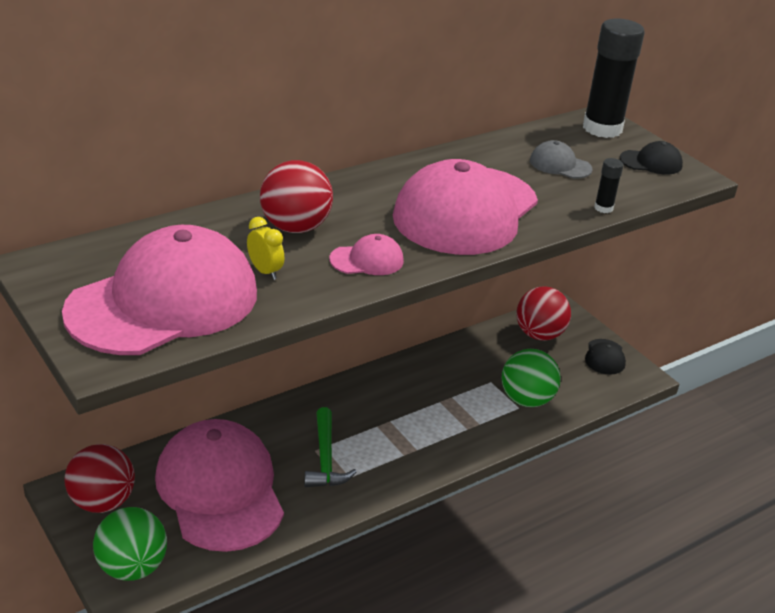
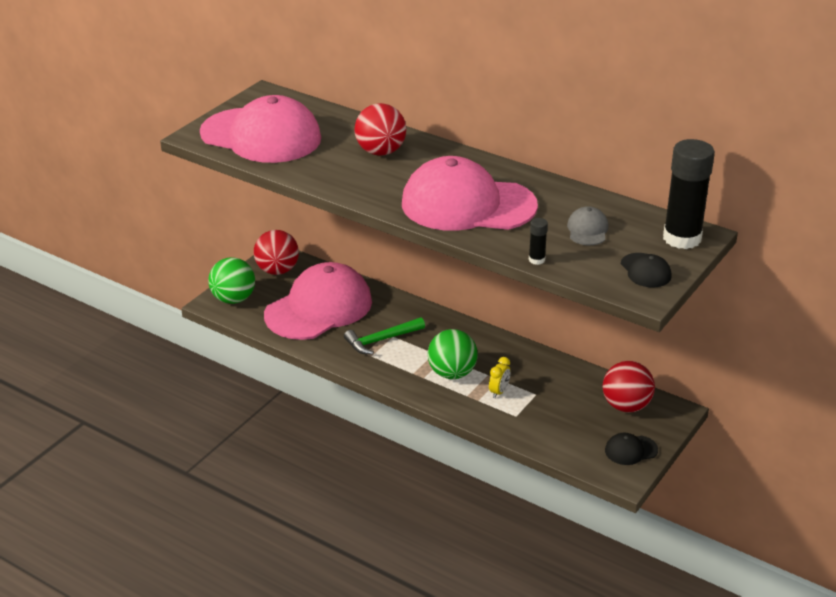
camera: 70 degrees right, 0 degrees up
yellow clock [247,217,284,280] -> yellow clock moved to [489,357,511,398]
pink cap [329,234,404,275] -> none
green ball [501,349,561,407] -> green ball moved to [428,329,478,379]

